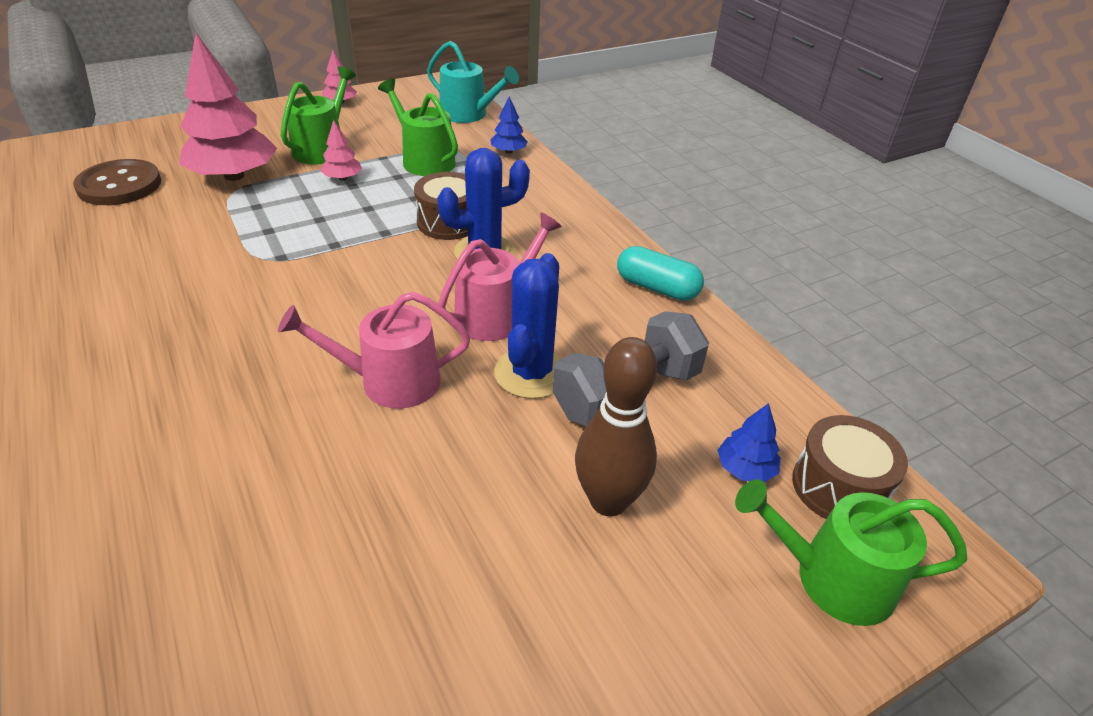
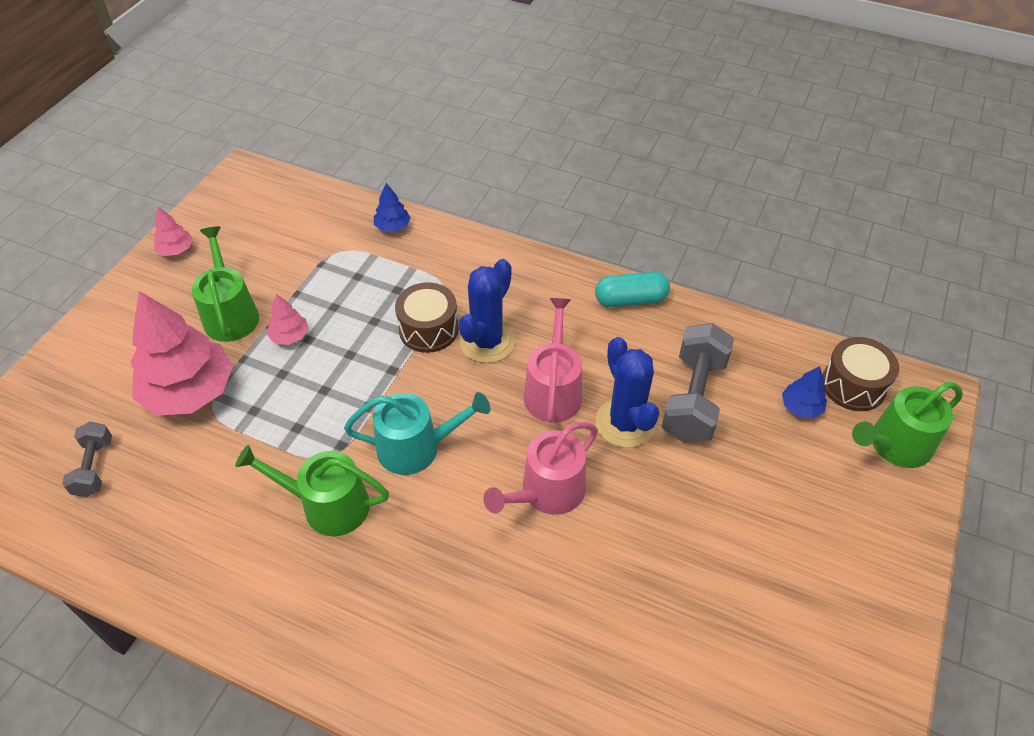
camera: 35 degrees left, 10 degrees up
brown button [73,159,161,205] -> grey dumbbell [62,422,112,497]
green watering can [378,79,458,176] -> green watering can moved to [235,445,389,536]
turquoise watering can [427,41,519,123] -> turquoise watering can moved to [344,392,490,475]
brown bowling pin [575,337,658,516] -> none

